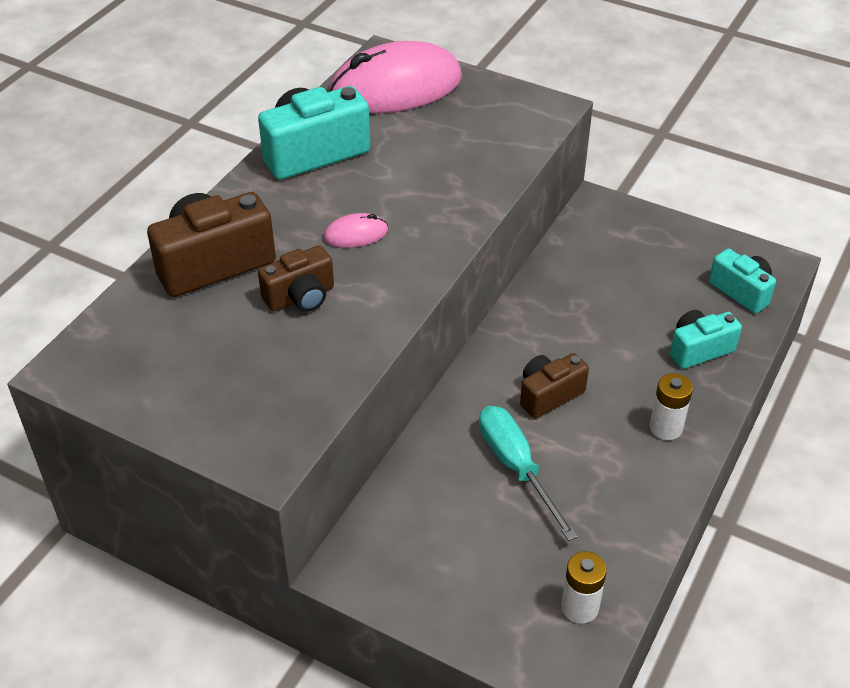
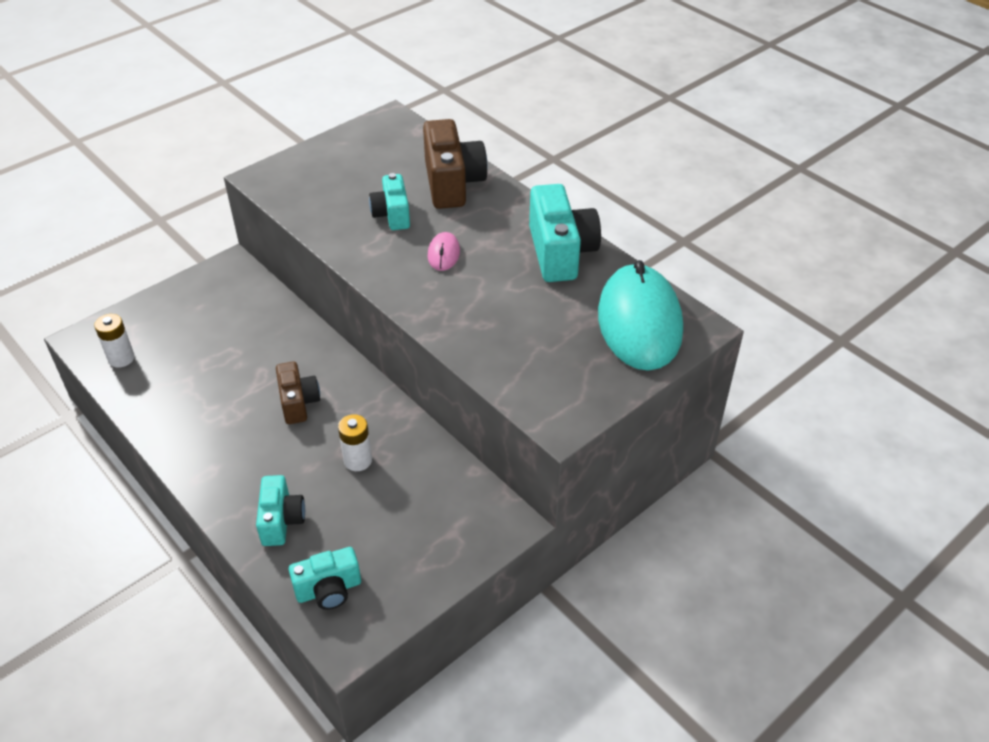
camera: 110 degrees right, 0 degrees up
brown camera [258,245,334,312] -> turquoise camera [369,173,410,230]
pink mouse [329,41,462,114] -> turquoise mouse [598,260,683,371]
turquoise screwdriver [479,406,578,541] -> none
white battery [650,373,693,440] -> white battery moved to [338,414,372,471]

